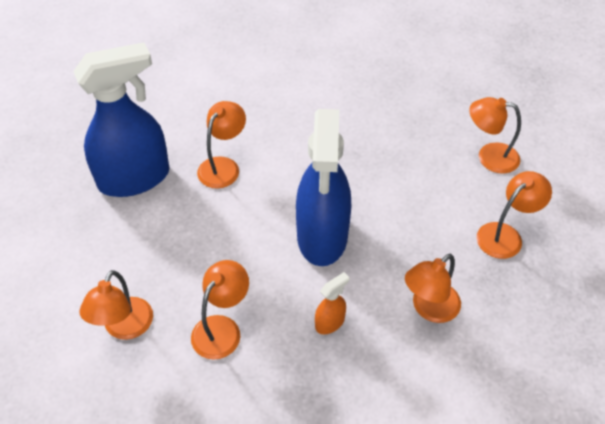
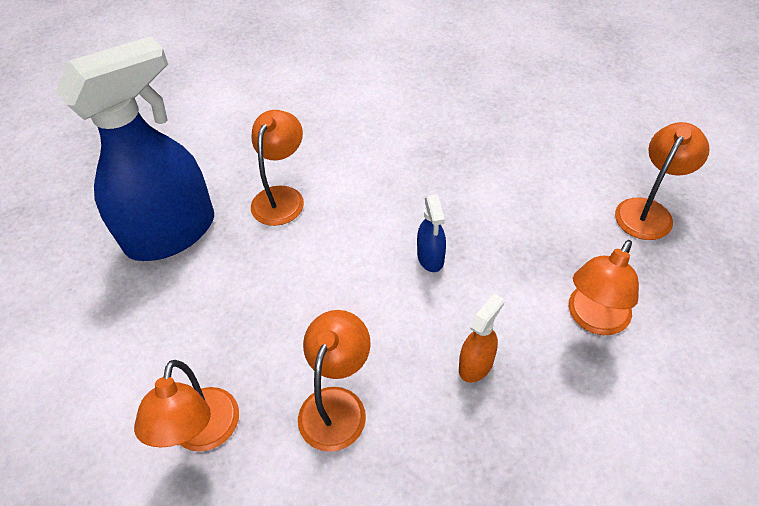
camera: 10 degrees left, 0 degrees up
blue spray bottle [296,109,351,266] -> blue spray bottle [417,194,446,272], size x0.40
orange lamp [470,97,521,174] -> none

